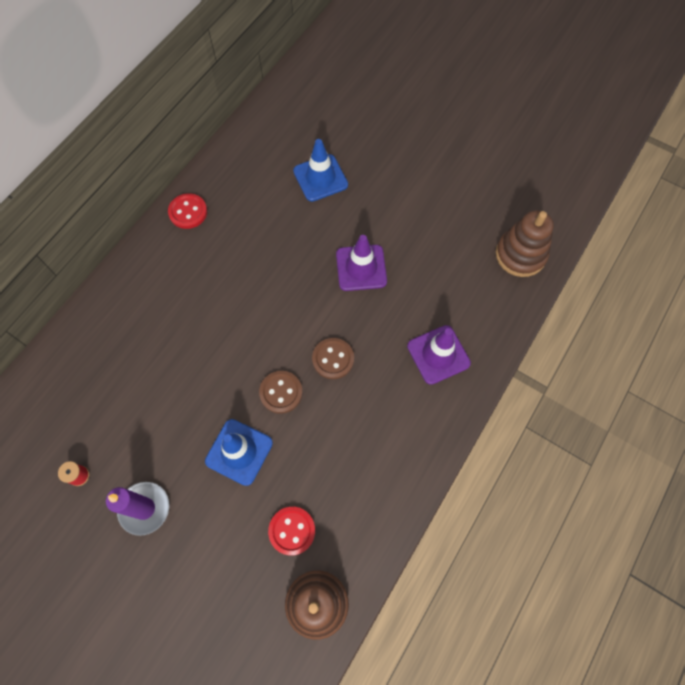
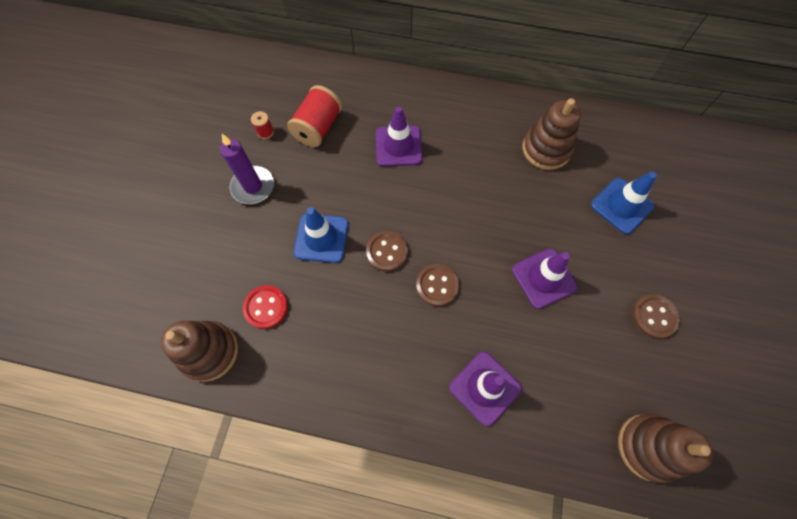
camera: 70 degrees right, 0 degrees up
red button [168,193,207,229] -> none
none -> red spool [287,85,342,147]
none -> purple traffic cone [376,106,422,166]
none -> brown stacking toy [522,98,581,170]
none -> brown button [632,294,680,339]

